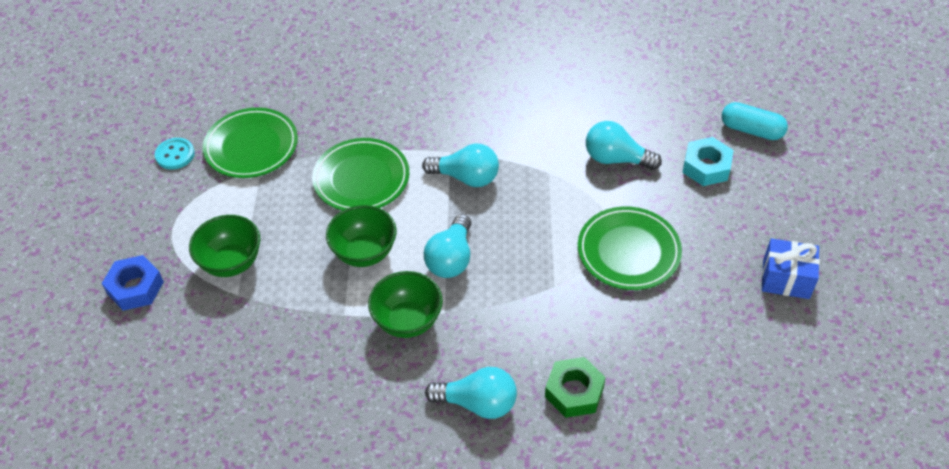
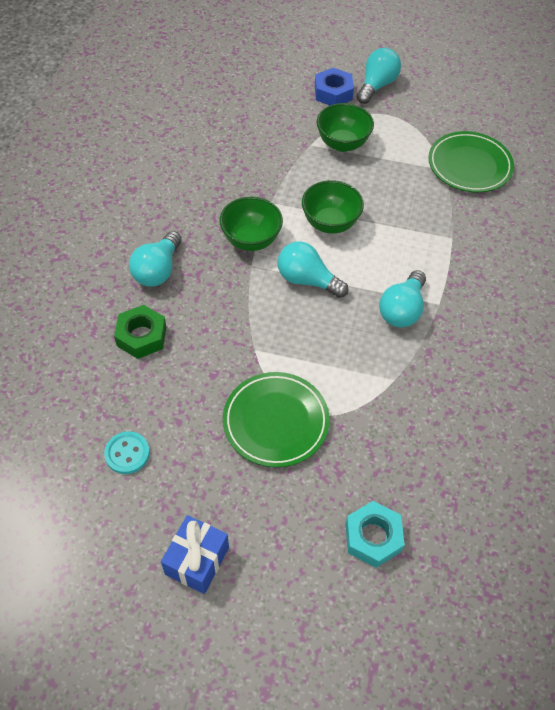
camera: 100 degrees right, 5 degrees up
turquoise button [155,138,195,170] -> turquoise button moved to [104,431,150,474]
green plate [312,138,409,211] -> none
turquoise light bulb [586,121,662,170] -> turquoise light bulb moved to [357,48,401,104]
turquoise capsule [722,102,788,140] -> none

